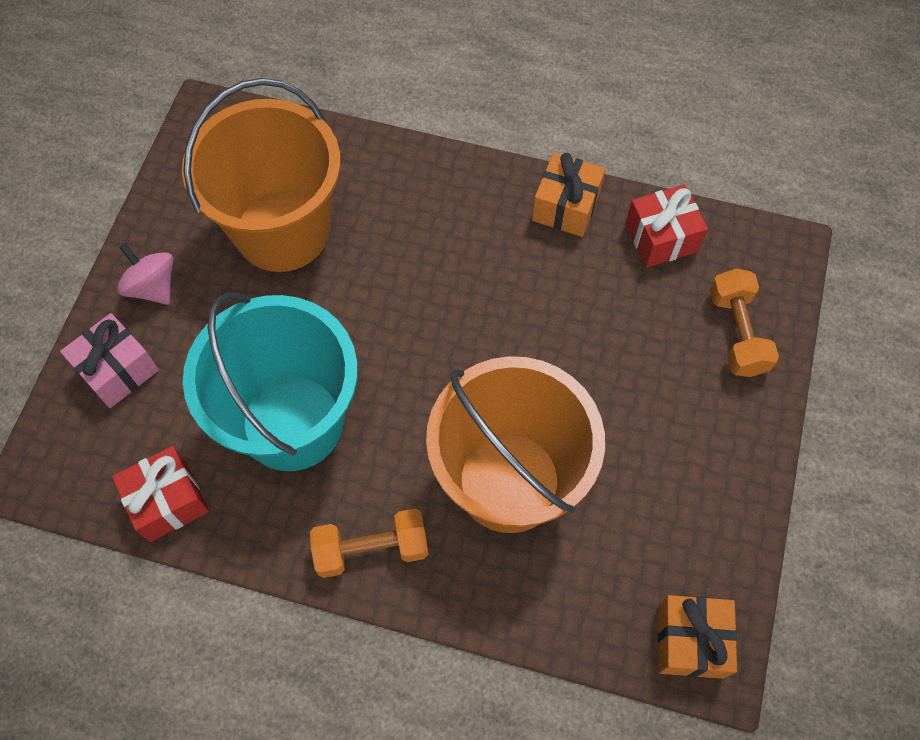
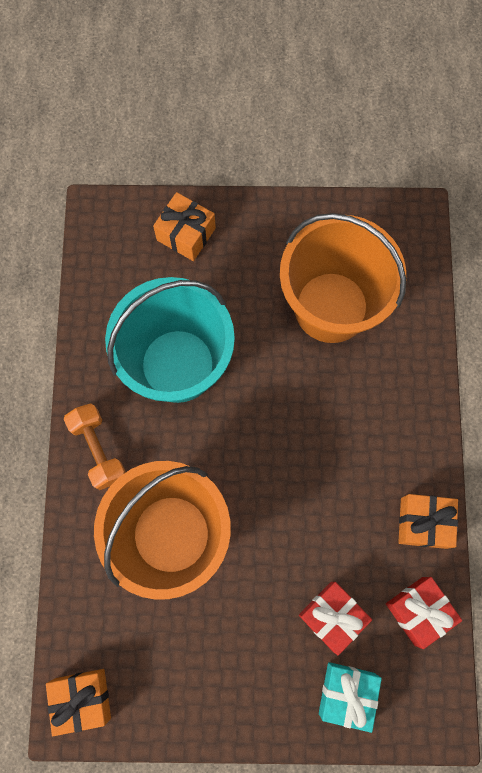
camera: 75 degrees right, 10 degrees up
pink gift [60,313,159,408] -> orange gift [153,192,216,261]
red gift [112,446,209,542] -> red gift moved to [299,582,372,655]
pink spinning top [117,243,173,305] -> none
orange dumbbell [709,268,779,377] -> turquoise gift [319,662,382,733]

